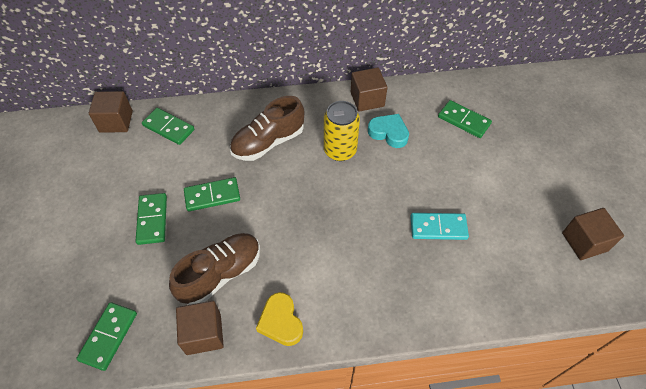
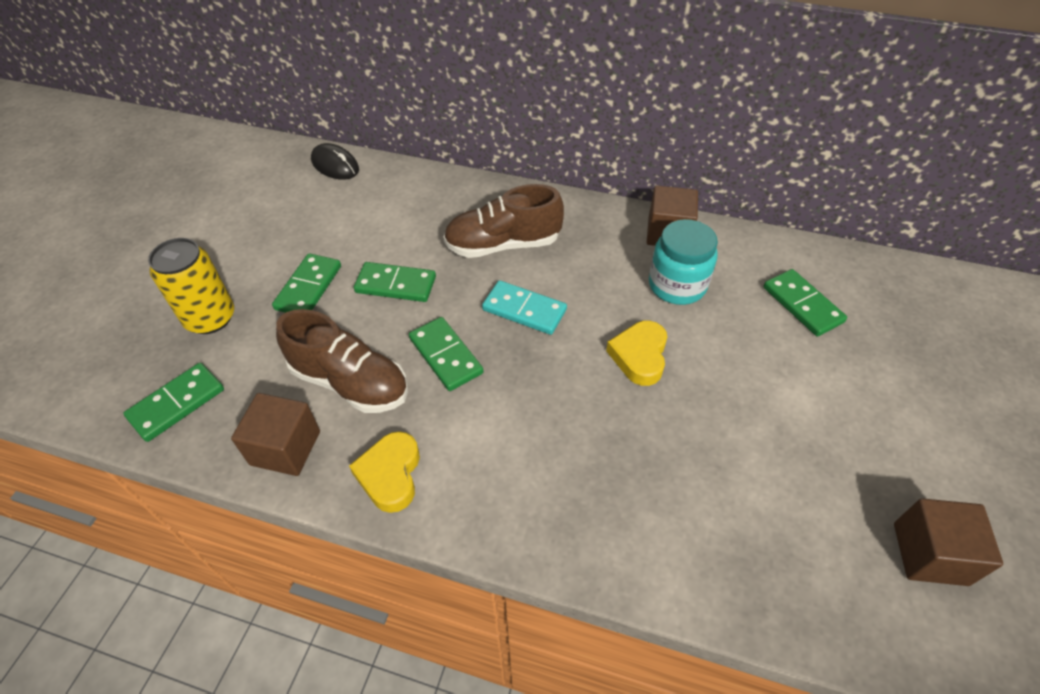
camera: 25 degrees right, 5 degrees down
brown cube [89,91,133,133] -> black mouse [311,143,359,180]
green domino [142,108,194,145] -> green domino moved to [409,317,484,391]
brown shoe [169,233,260,305] -> brown shoe turned 45 degrees clockwise [276,309,408,413]
yellow can [324,101,360,161] -> yellow can moved to [148,238,234,334]
turquoise heart [368,114,409,148] -> turquoise jar [649,219,718,305]
turquoise domino [410,213,469,240] -> turquoise domino moved to [482,280,567,335]
none -> yellow heart [606,321,667,386]

